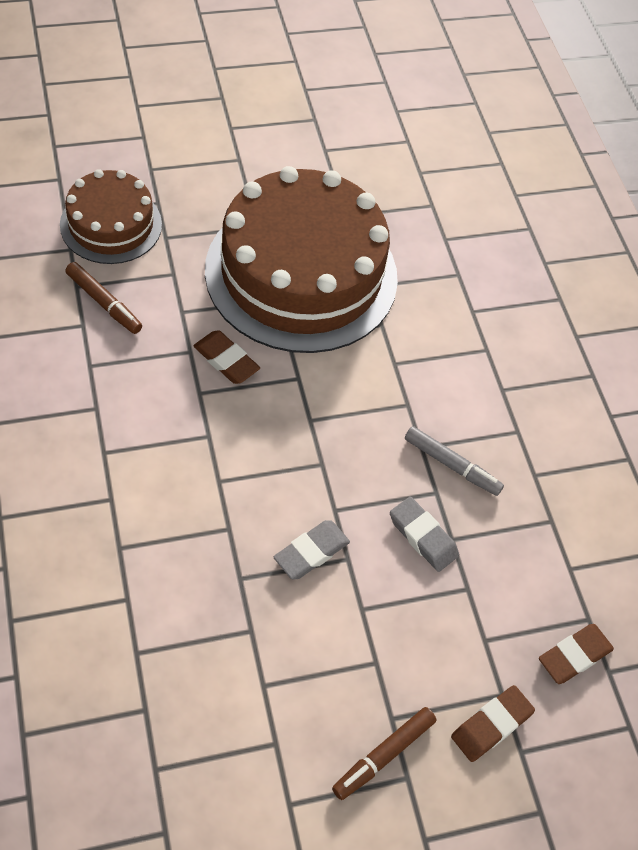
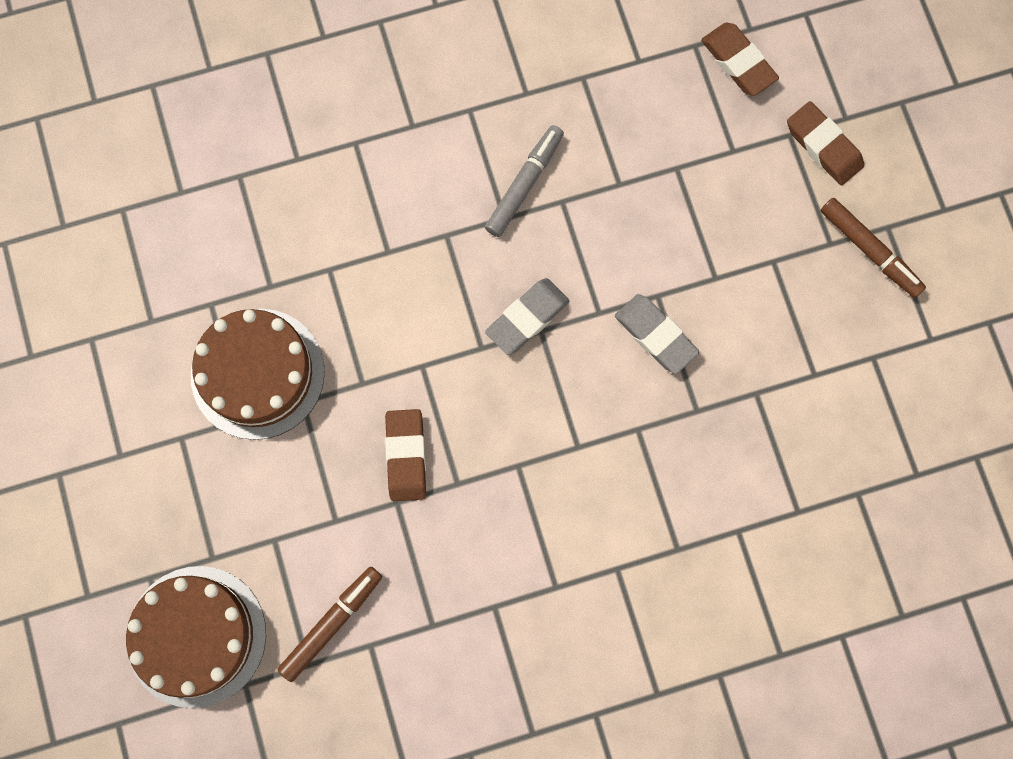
camera: 85 degrees left, 20 degrees up
brown eraser [193,330,260,384] -> brown eraser turned 45 degrees counterclockwise [385,409,426,501]
brown cake [205,166,398,353] -> brown cake [191,309,325,440], size x0.53
grey eraser [390,497,459,572] -> grey eraser moved to [485,278,569,355]

